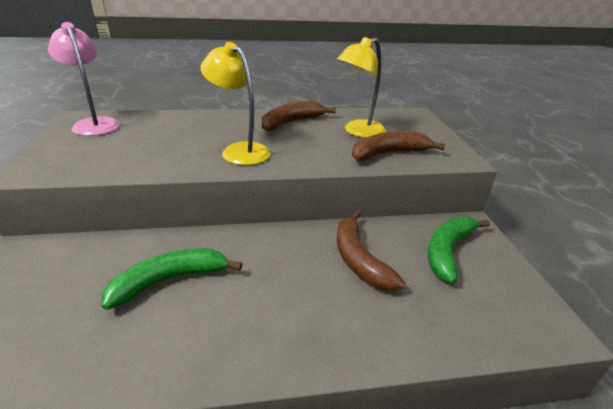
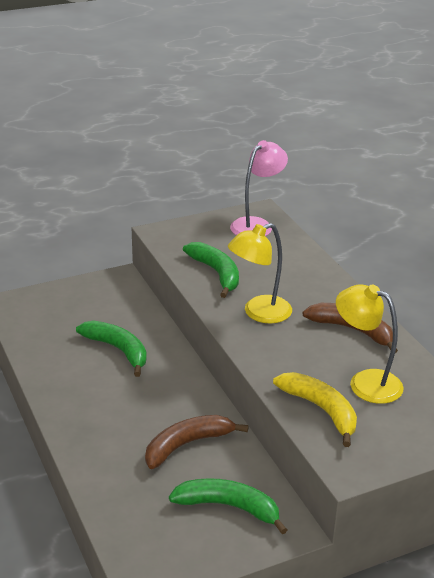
camera: 75 degrees right, 0 degrees up
yellow lamp [200,42,270,165] -> yellow lamp turned 150 degrees counterclockwise [228,223,292,324]
brown banana [352,131,446,161] -> yellow banana [273,372,357,447]
none -> green banana [183,242,239,298]

